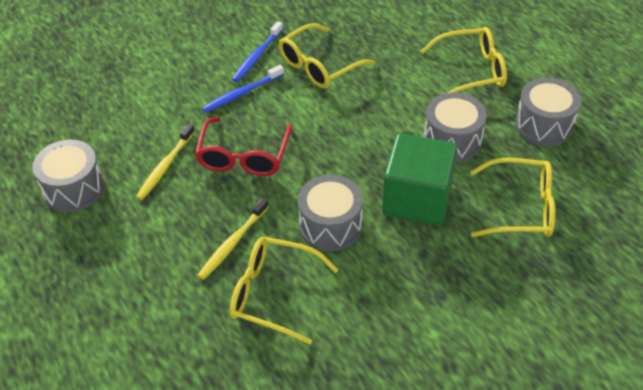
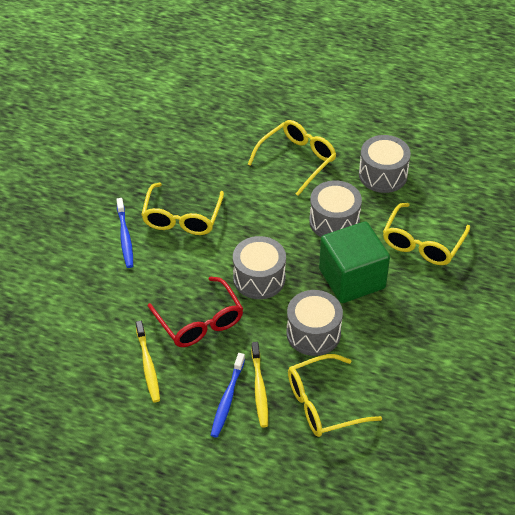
camera: 40 degrees left, 0 degrees up
grey drum [32,140,104,212] -> grey drum moved to [233,236,286,299]
blue toothbrush [202,65,284,113] -> blue toothbrush moved to [211,353,245,438]
yellow glasses [470,158,555,237] -> yellow glasses turned 150 degrees clockwise [383,203,470,265]

